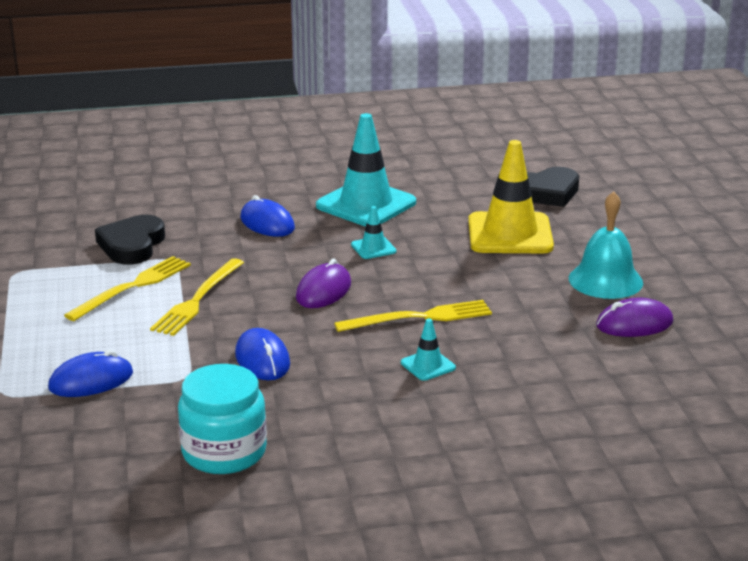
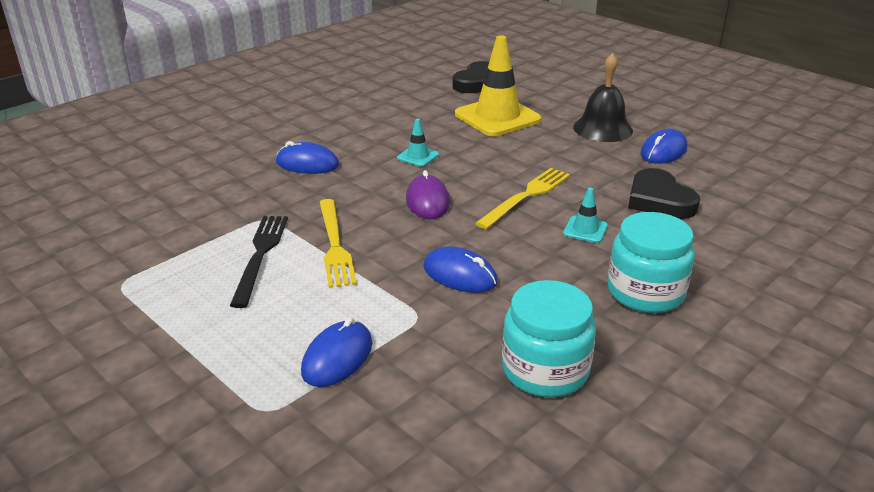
camera: 35 degrees left, 5 degrees up
yellow fork [64,256,191,321] -> black fork [230,216,288,308]
black heart [95,215,165,265] -> black heart moved to [628,168,700,219]
turquoise traffic cone [316,113,416,226] -> none
turquoise bell [569,191,643,299] -> black bell [573,53,633,142]
purple mouse [596,298,673,337] -> blue mouse [640,129,687,164]
none -> turquoise jar [608,212,695,313]

